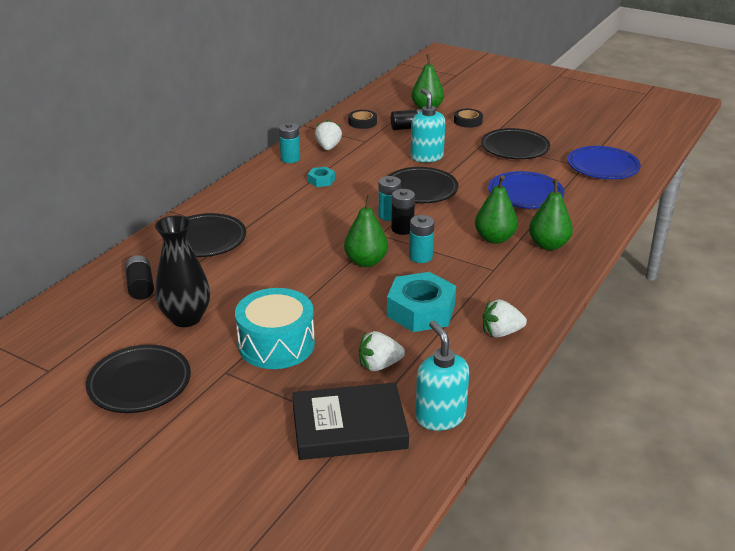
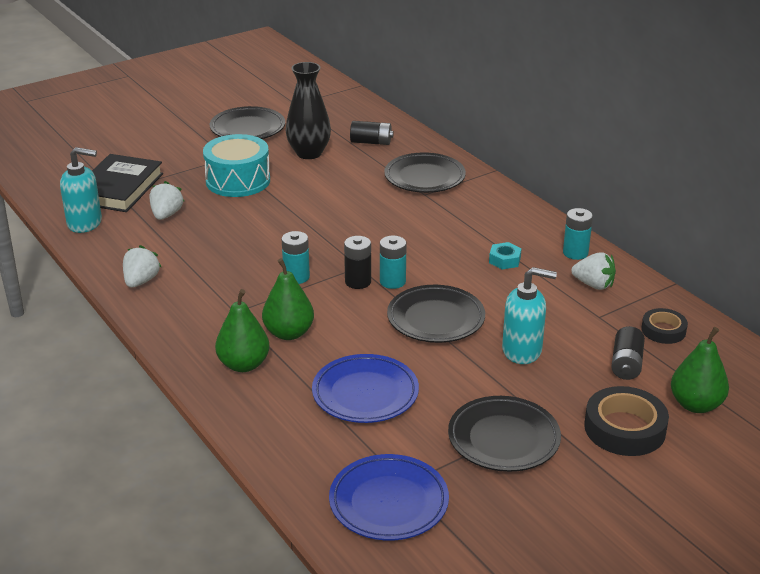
camera: 115 degrees right, 0 degrees up
green pear [344,195,388,267] -> none
turquoise nut [387,272,456,332] -> none
black tape [454,109,483,128] -> black tape [584,386,669,456], size x1.64

